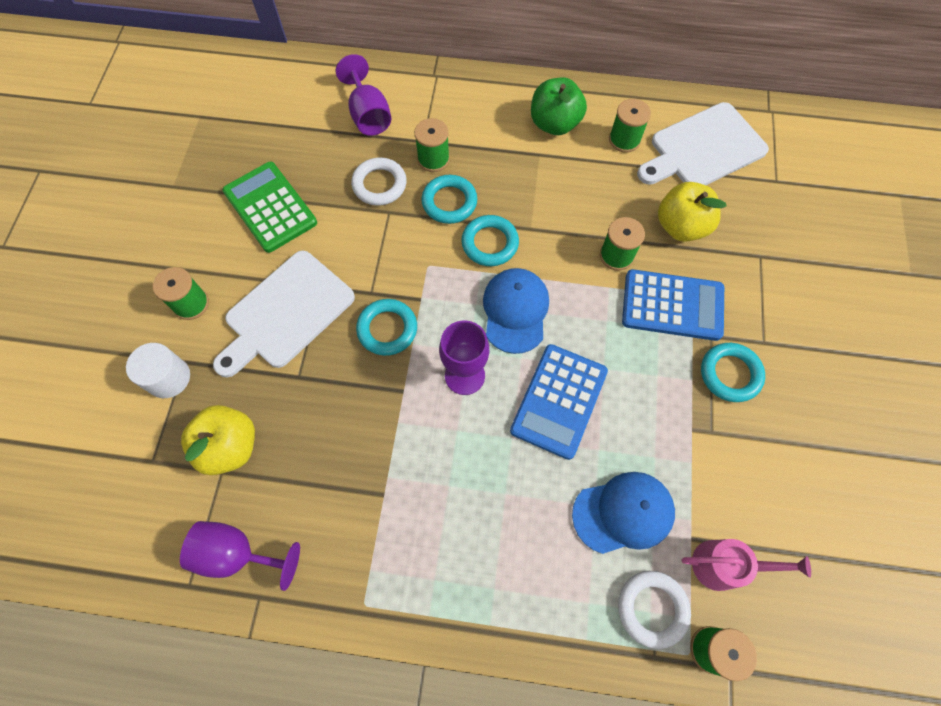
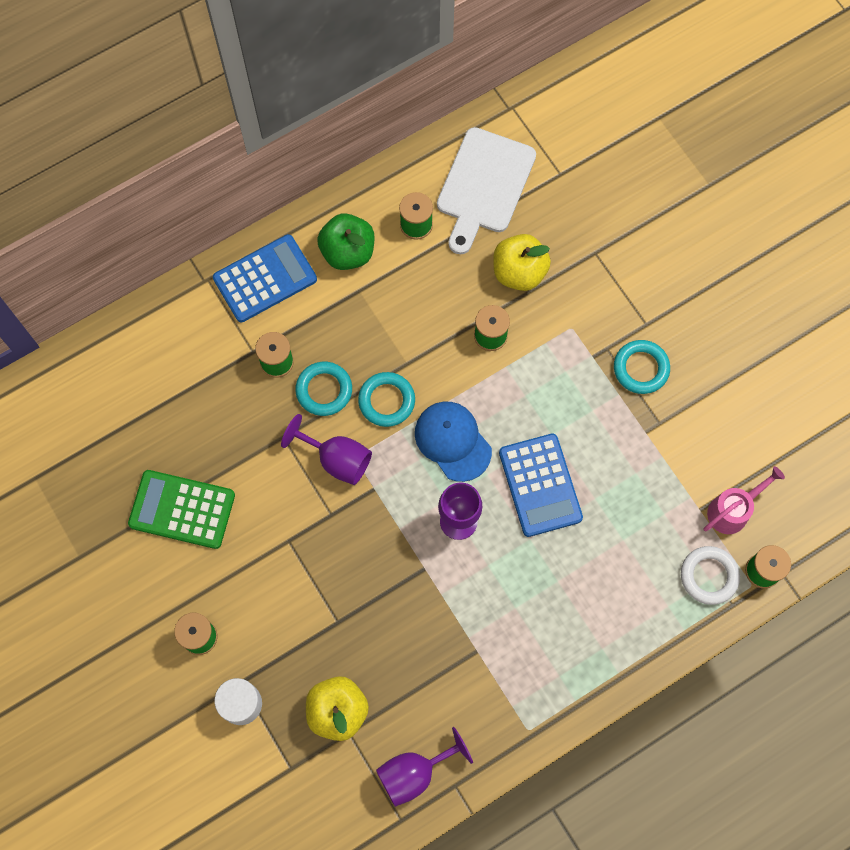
camera: 40 degrees left, 5 degrees up
white cutting board [213,251,355,378] -> none
purple goblet [336,54,391,136] -> purple goblet moved to [281,414,372,485]
white ring [351,157,407,206] -> none
turquoise ring [356,299,417,356] -> none
blue cap [572,472,675,554] -> none
blue calculator [622,269,724,341] -> blue calculator moved to [213,234,317,322]

